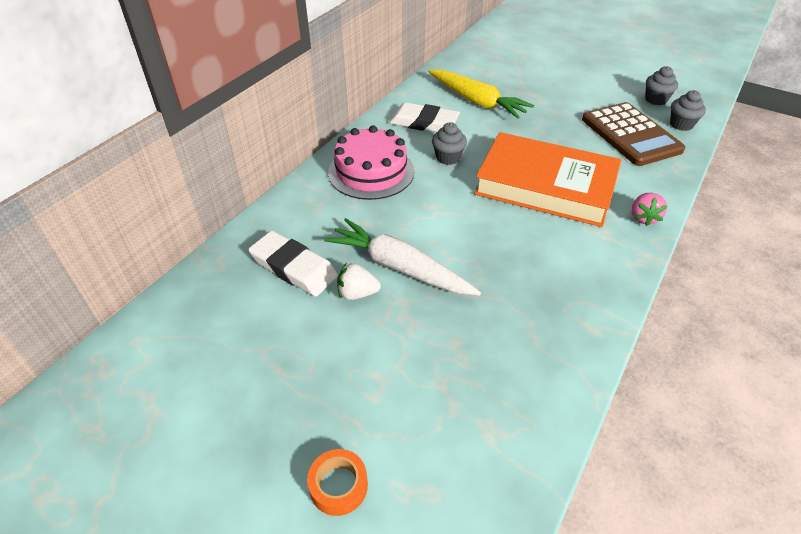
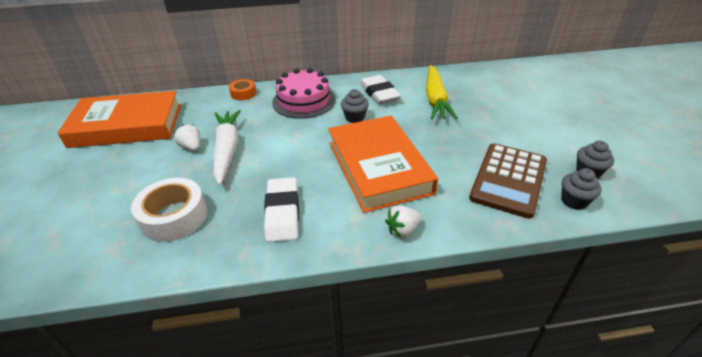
camera: 50 degrees right, 5 degrees down
white eraser [248,231,338,296] -> white eraser moved to [264,177,299,242]
orange tape [307,449,368,516] -> orange tape moved to [229,79,256,100]
pink strawberry [632,193,667,226] -> white strawberry [385,205,421,237]
none -> orange book [57,91,181,148]
none -> white tape [131,178,207,242]

